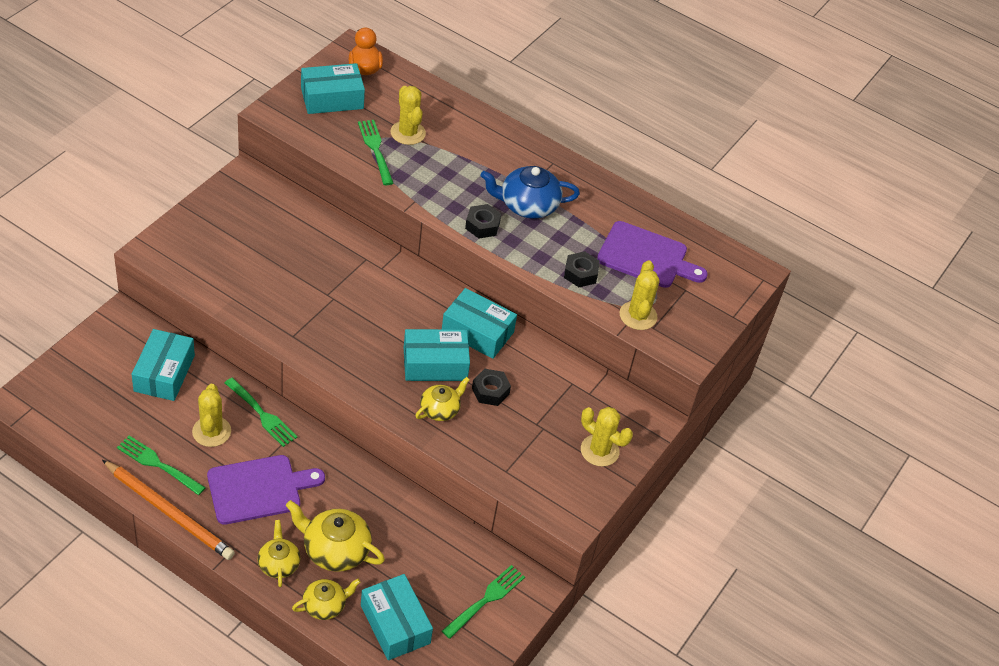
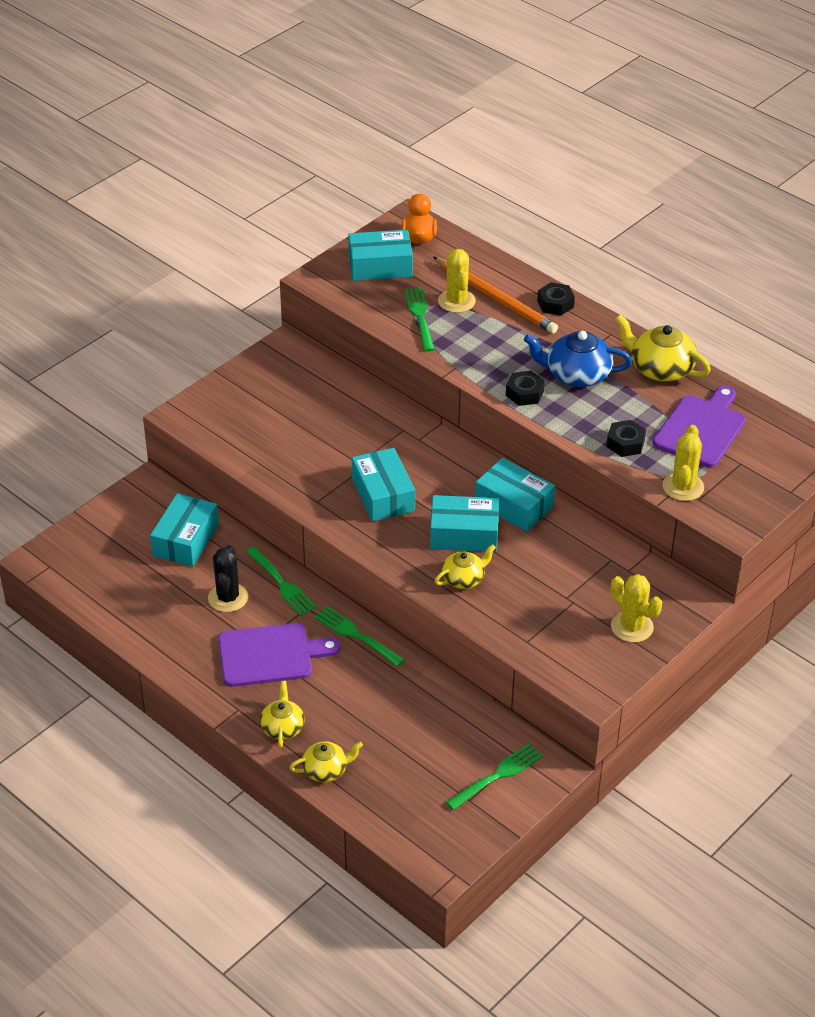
camera: 15 degrees right, 5 degrees down
orange pencil [102,460,235,560] -> orange pencil moved to [433,257,558,334]
green fork [117,436,206,495] -> green fork moved to [315,606,405,667]
yellow cactus [192,384,231,447] -> black cactus [208,545,248,612]
yellow teapot [286,500,385,572] -> yellow teapot moved to [615,315,711,381]
turquoise box [361,574,433,660] -> turquoise box moved to [352,448,415,521]
black nut [472,369,511,406] -> black nut moved to [537,282,575,316]
purple cutting board [597,221,708,288] -> purple cutting board turned 90 degrees counterclockwise [653,386,746,468]

